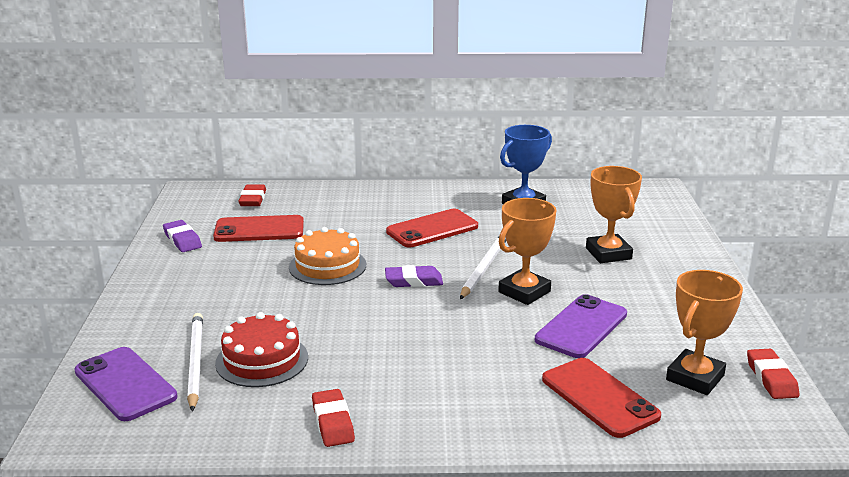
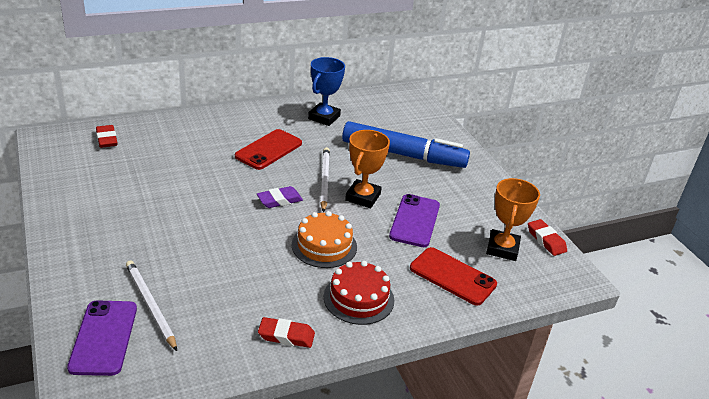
camera: 25 degrees left, 10 degrees up
purple phone [74,347,177,421] -> purple phone turned 60 degrees clockwise [67,300,137,376]
purple eraser [163,220,202,252] -> none
red phone [213,215,304,242] -> none
red cake [215,312,308,387] -> red cake moved to [324,261,394,325]
orange cake [289,227,366,285] -> orange cake moved to [292,211,357,268]
red eraser [312,389,355,447] -> red eraser turned 45 degrees counterclockwise [258,317,315,348]
orange trophy [586,166,642,263] -> blue marker [342,121,470,168]

